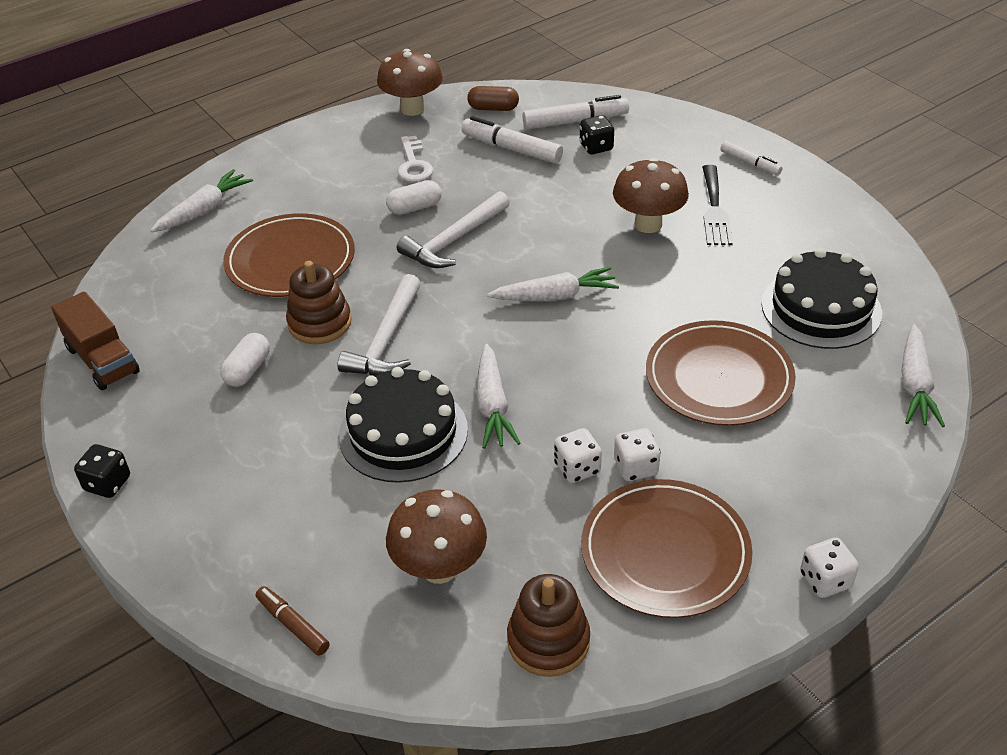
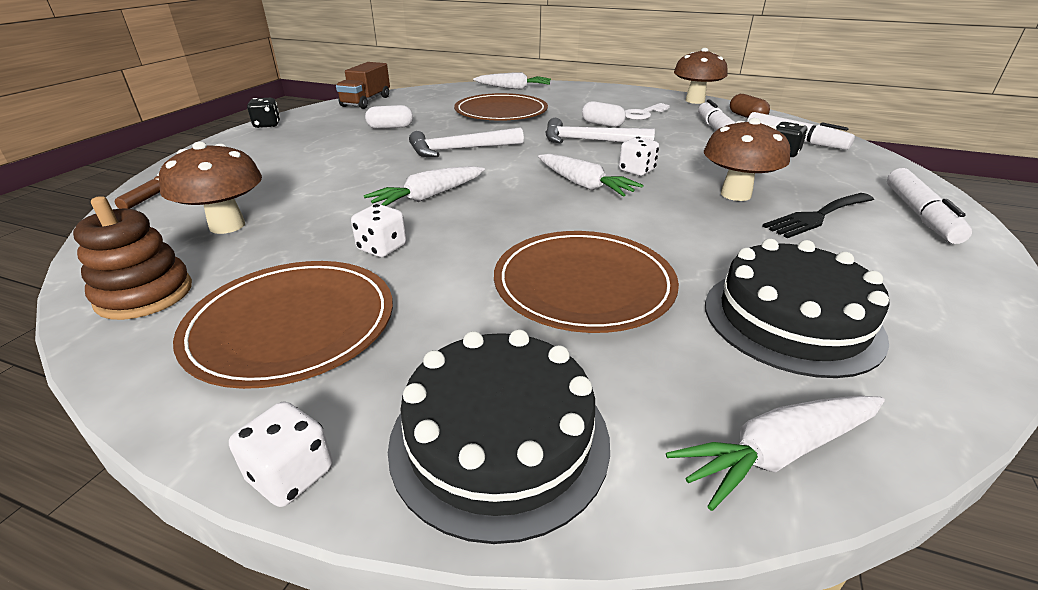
camera: 55 degrees right, 10 degrees down
brown stacking toy [286,261,352,344] -> none
black cake [339,367,468,483] -> black cake moved to [388,329,610,544]
white dice [614,428,661,481] -> white dice moved to [619,137,659,176]
white marker [720,141,782,175] -> white marker [887,168,972,244], size x1.65

